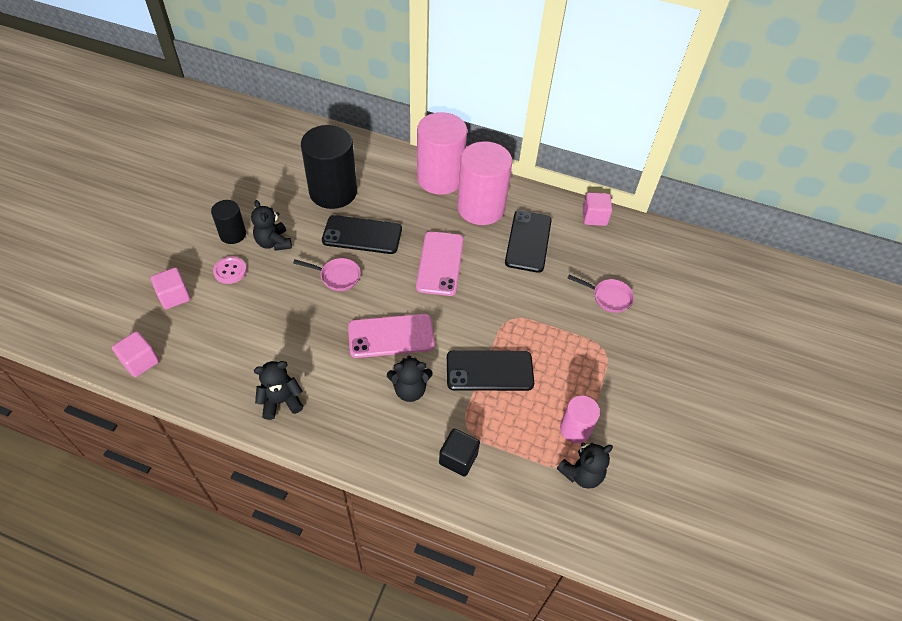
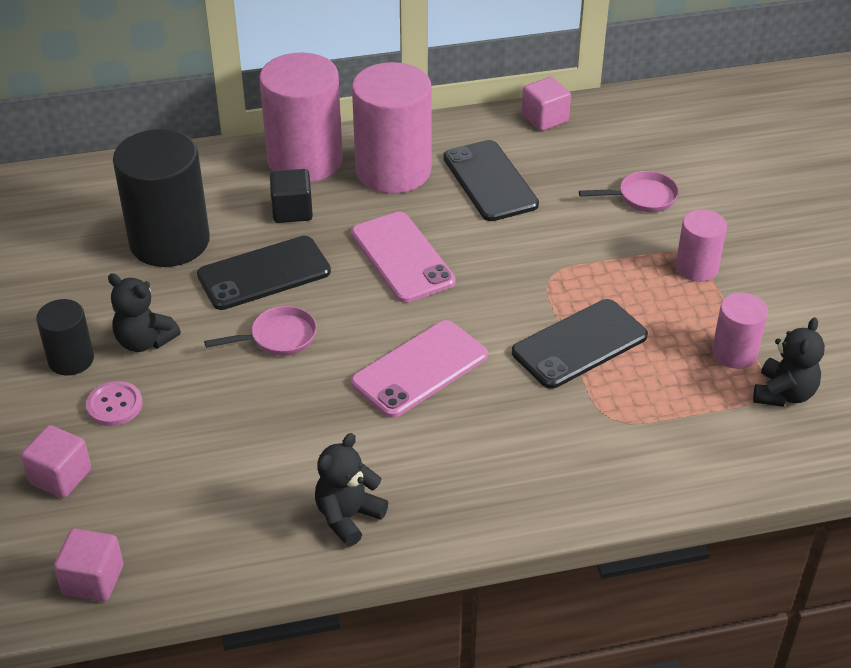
camera: 30 degrees left, 10 degrees down
black teddy bear [387,355,433,402] -> none
black cube [439,429,480,477] -> black cube moved to [270,169,313,223]
none -> pink cylinder [676,209,727,282]

